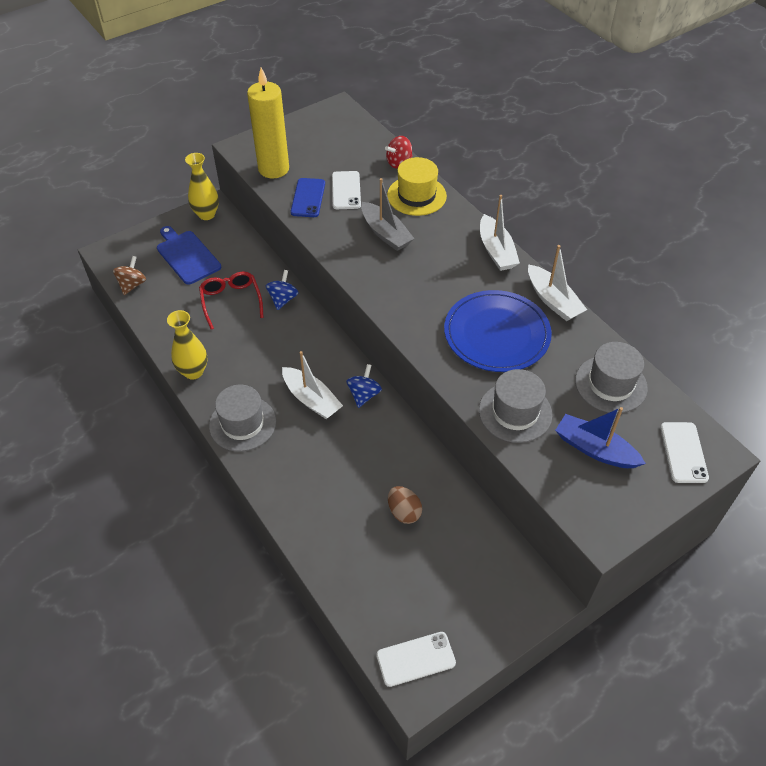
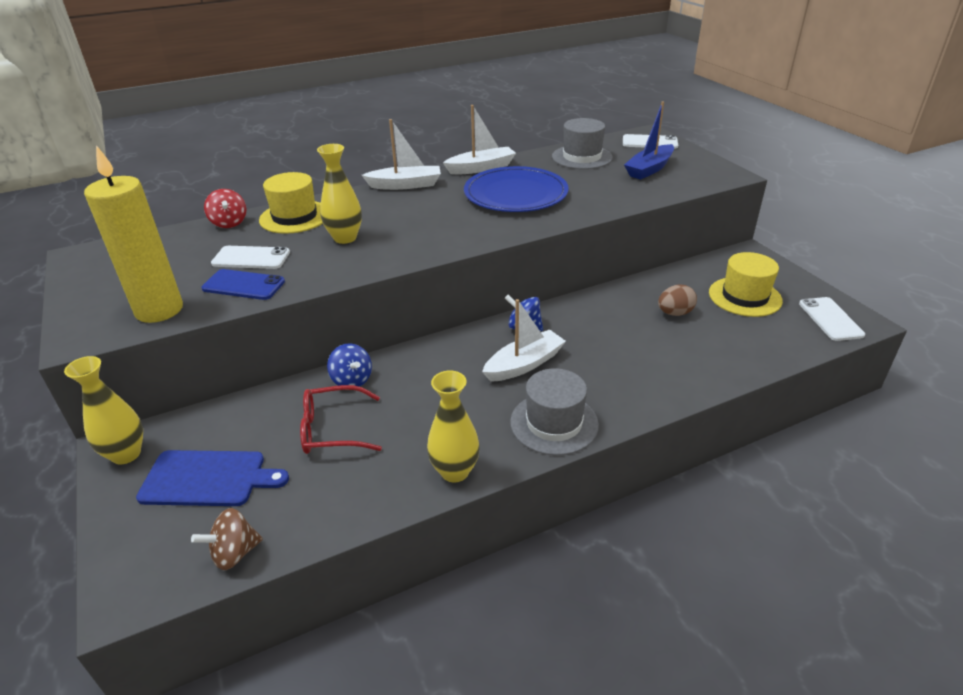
camera: 80 degrees left, 15 degrees down
brown spinning top [113,256,146,295] -> brown spinning top turned 60 degrees counterclockwise [191,508,263,570]
blue cutting board [157,226,221,285] -> blue cutting board turned 150 degrees counterclockwise [136,450,289,506]
blue spinning top [266,270,299,310] -> blue spinning top turned 150 degrees counterclockwise [327,343,372,387]
grey boat [361,178,415,251] -> yellow vase [317,144,362,244]
grey hat [479,369,552,443] -> none
none -> yellow hat [709,252,783,317]

